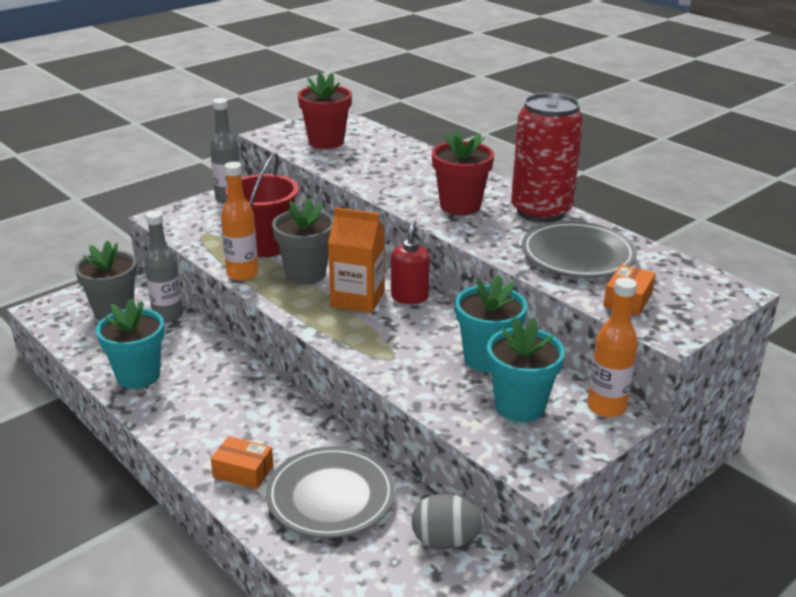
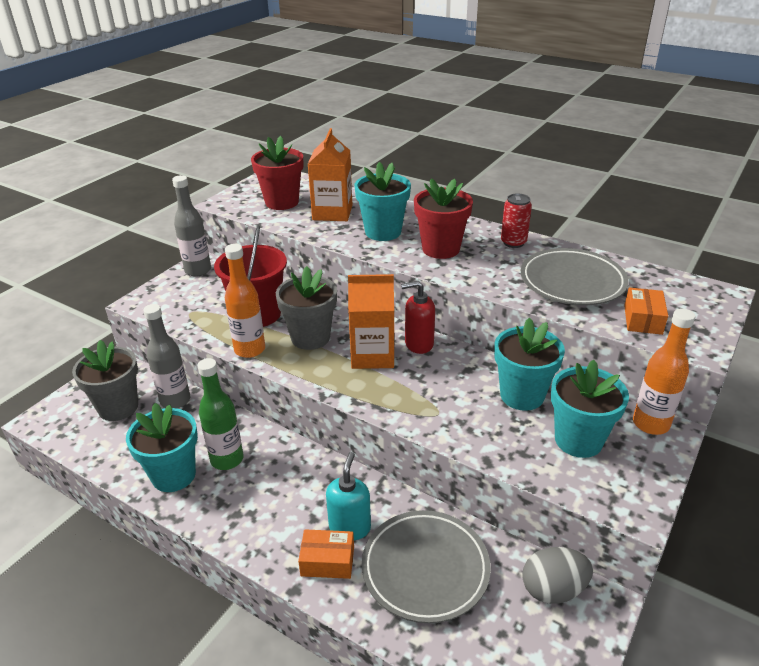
camera: 15 degrees left, 5 degrees up
red soap dispenser [391,220,430,304] -> red soap dispenser turned 90 degrees counterclockwise [401,281,435,354]
red can [511,93,583,223] -> red can [501,193,532,248], size x0.46
none -> green bottle [198,358,244,470]
none -> orange carton [308,128,352,221]
none -> turquoise soap dispenser [326,452,371,540]
none -> turquoise flower pot [354,162,411,241]

